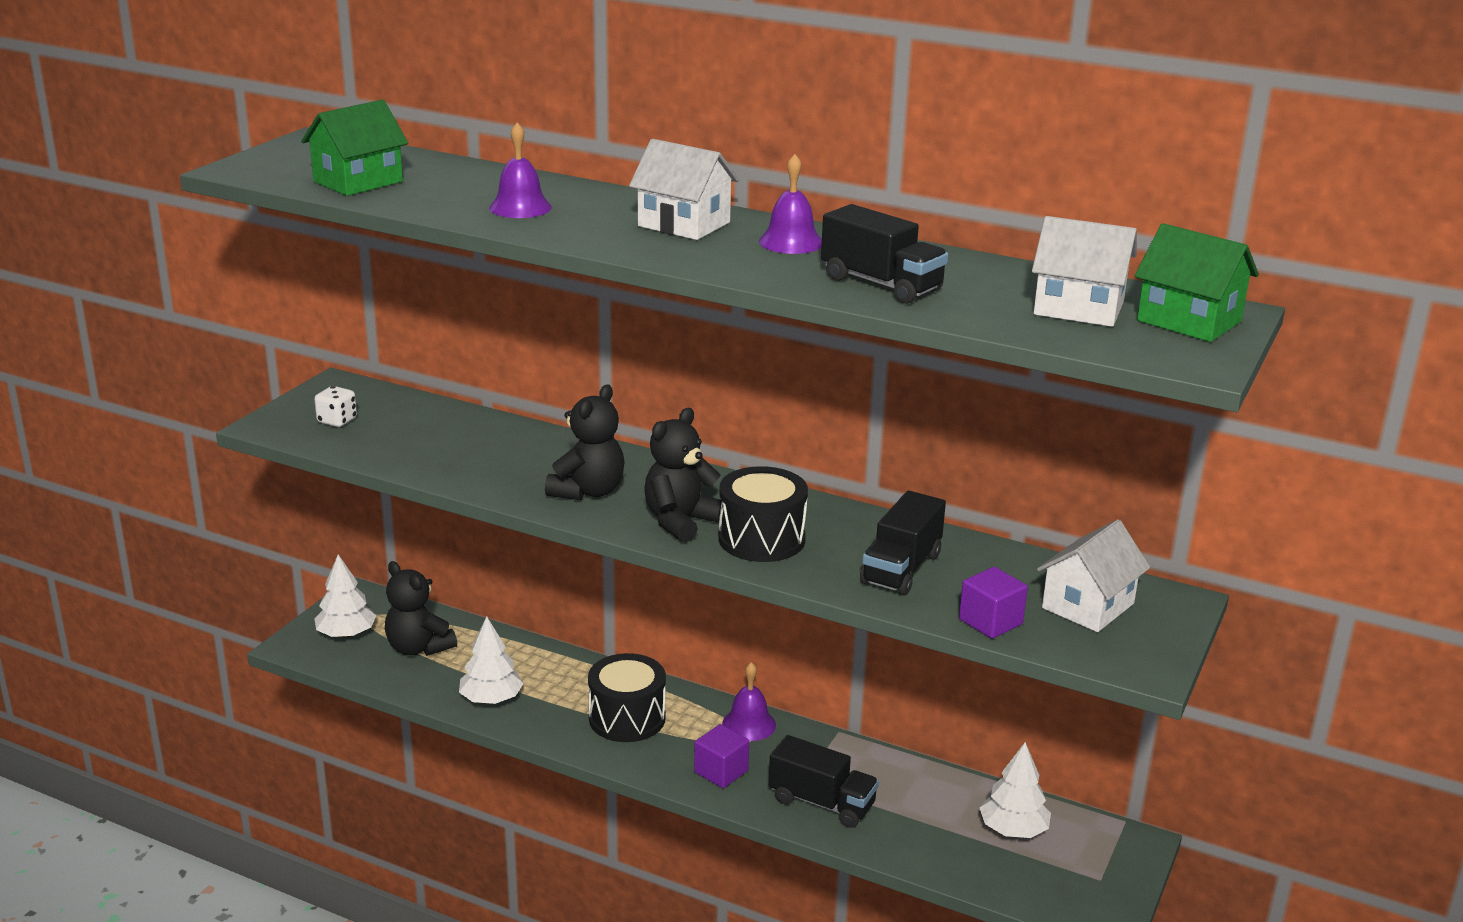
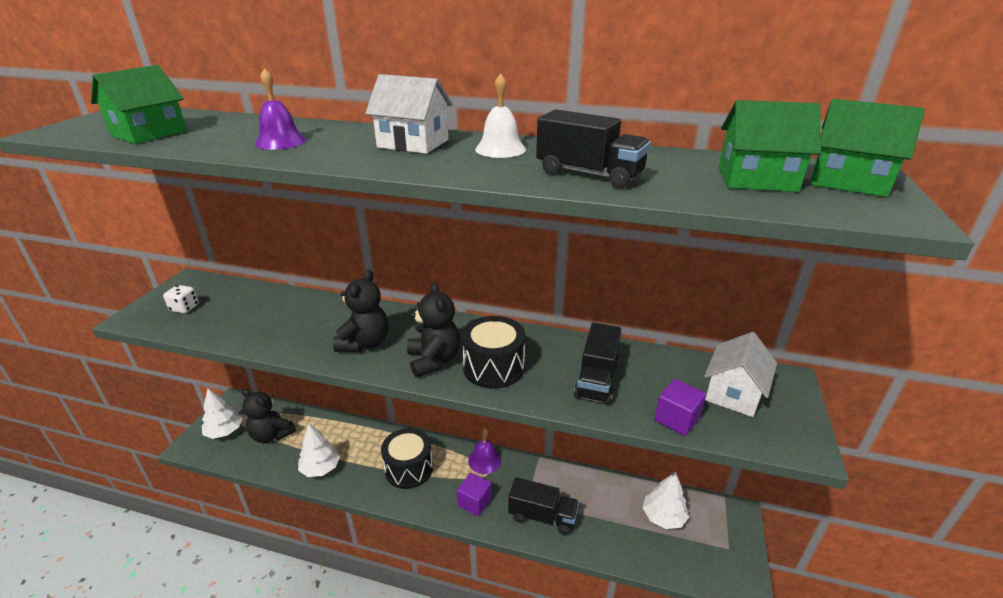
camera: 10 degrees left, 5 degrees up
black teddy bear [645,408,722,543] -> black teddy bear turned 135 degrees clockwise [407,282,460,377]
purple bell [759,154,822,254] -> white bell [475,73,526,158]
white house [1032,216,1137,327] -> green house [718,100,821,192]

